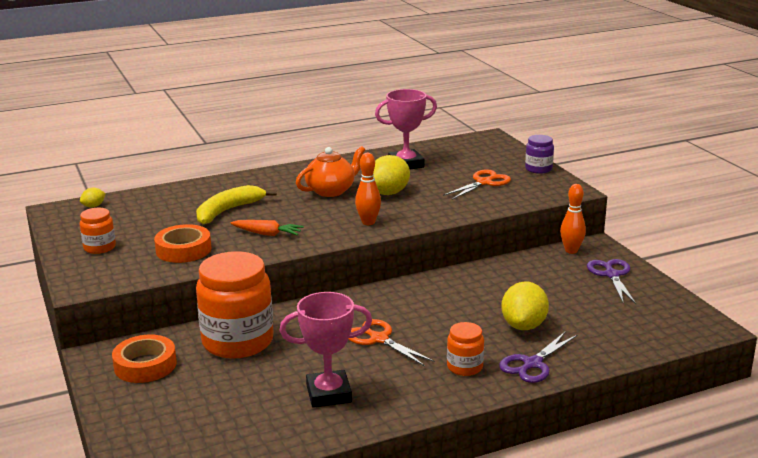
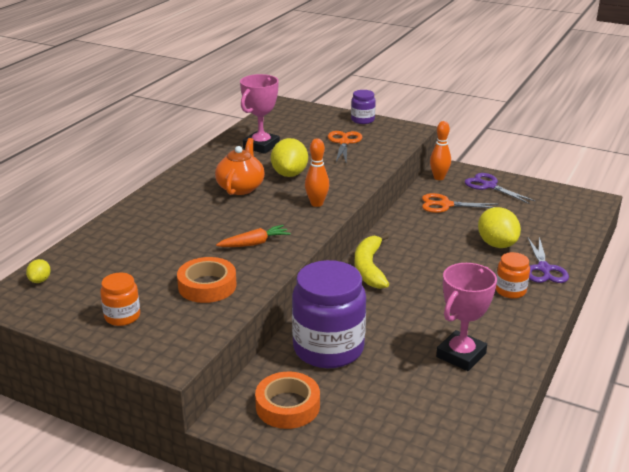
camera: 40 degrees left, 5 degrees up
yellow banana [196,185,277,224] -> yellow banana moved to [354,233,389,289]
orange jar [196,251,273,359] -> purple jar [292,260,366,368]
orange scissors [348,319,435,366] -> orange scissors moved to [422,193,499,213]

